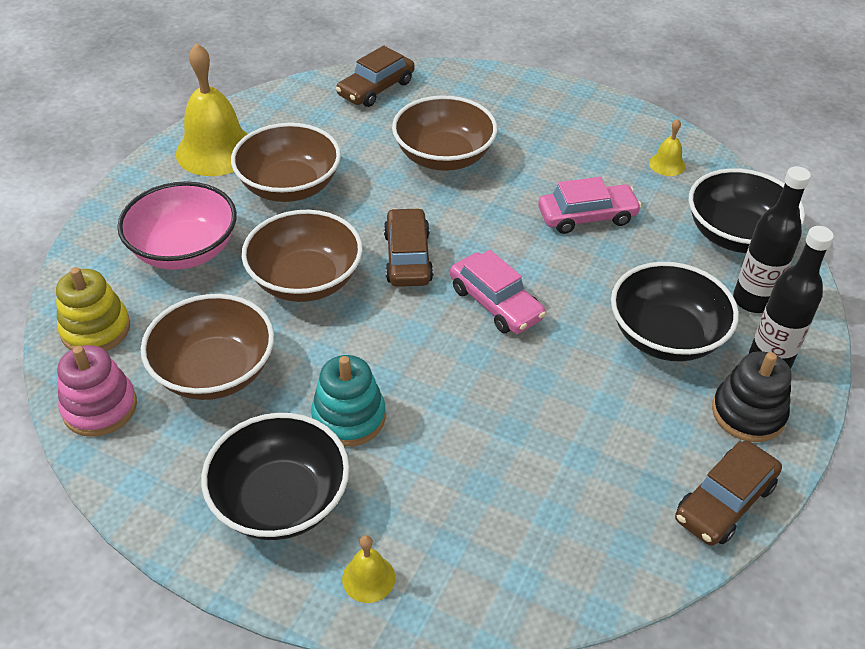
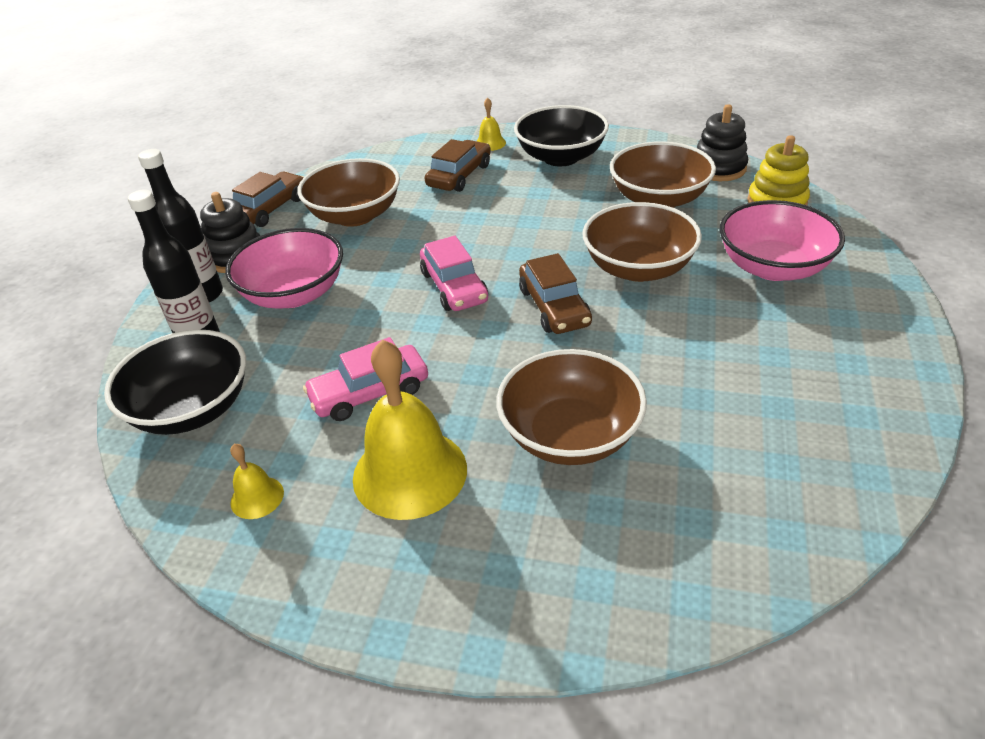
camera: 170 degrees right, 5 degrees down
pink stacking toy [57,345,137,437] -> black stacking toy [697,104,748,181]
yellow bell [176,43,248,176] -> yellow bell moved to [353,340,467,520]
brown bowl [231,123,341,202] -> brown bowl moved to [297,158,400,227]
turquoise stacking toy [311,355,386,447] -> none
brown car [336,45,415,107] -> brown car moved to [425,139,491,192]
pink car [450,250,546,334] -> pink car turned 150 degrees counterclockwise [420,236,488,311]
black bowl [611,262,739,362] -> pink bowl [225,228,343,309]

